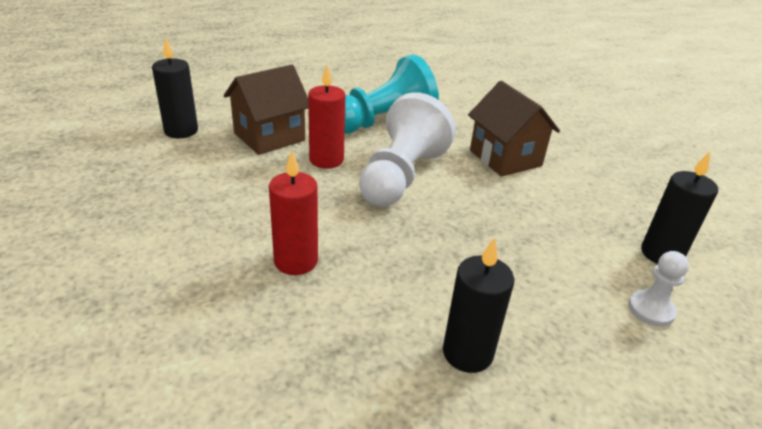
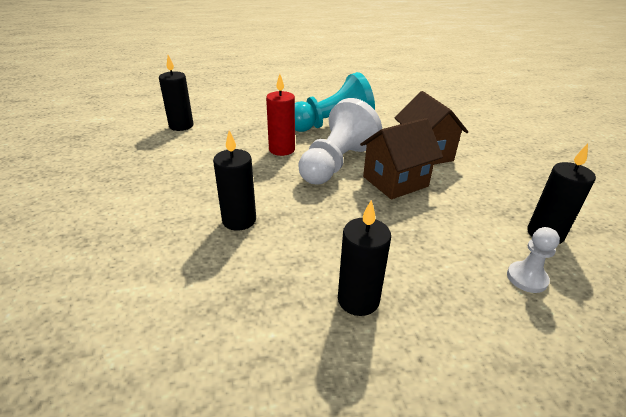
camera: 10 degrees right, 0 degrees up
brown house [224,65,308,155] -> brown house moved to [360,118,443,199]
red candle [269,151,318,275] -> black candle [213,130,256,231]

